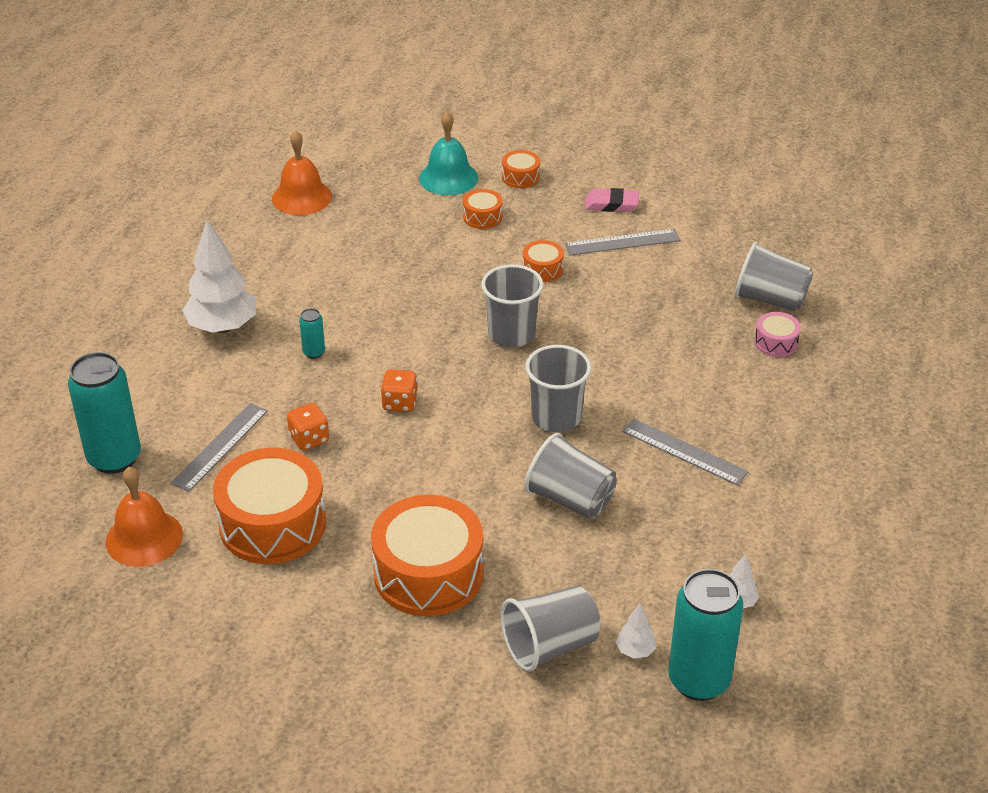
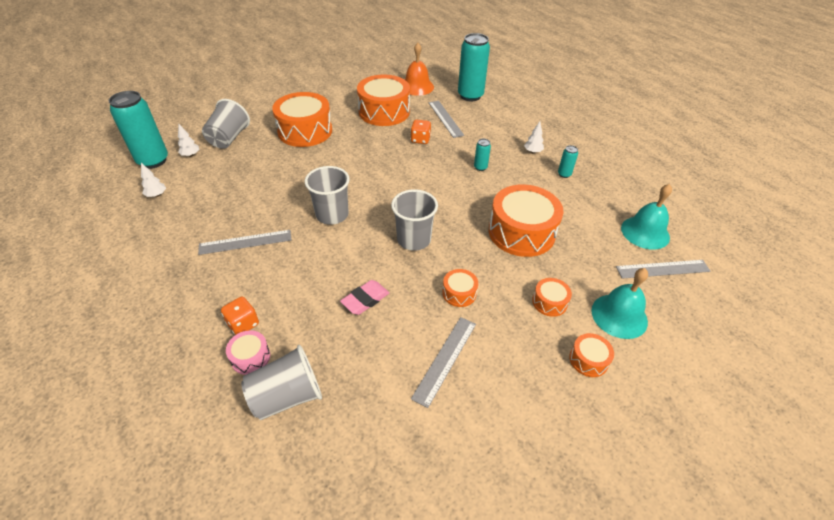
camera: 130 degrees right, 5 degrees up
white tree [182,220,256,333] -> white tree [524,121,544,153], size x0.45
orange bell [272,130,332,215] -> turquoise bell [621,184,672,250]
orange dice [381,369,418,412] -> orange dice moved to [221,297,259,335]
grey cup [524,433,617,519] -> none
pink eraser [585,188,639,212] -> pink eraser moved to [340,280,389,315]
none -> orange drum [489,184,564,257]
none -> turquoise can [558,145,578,178]
none -> grey ruler [616,260,710,279]

